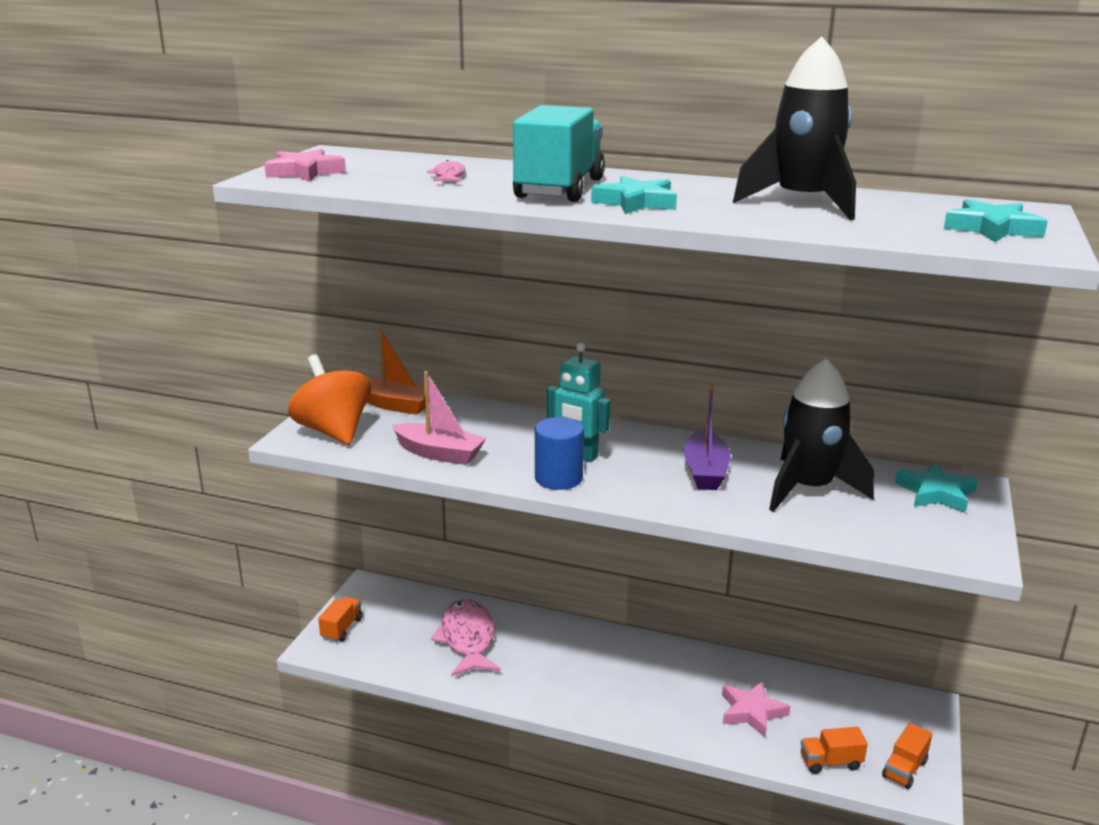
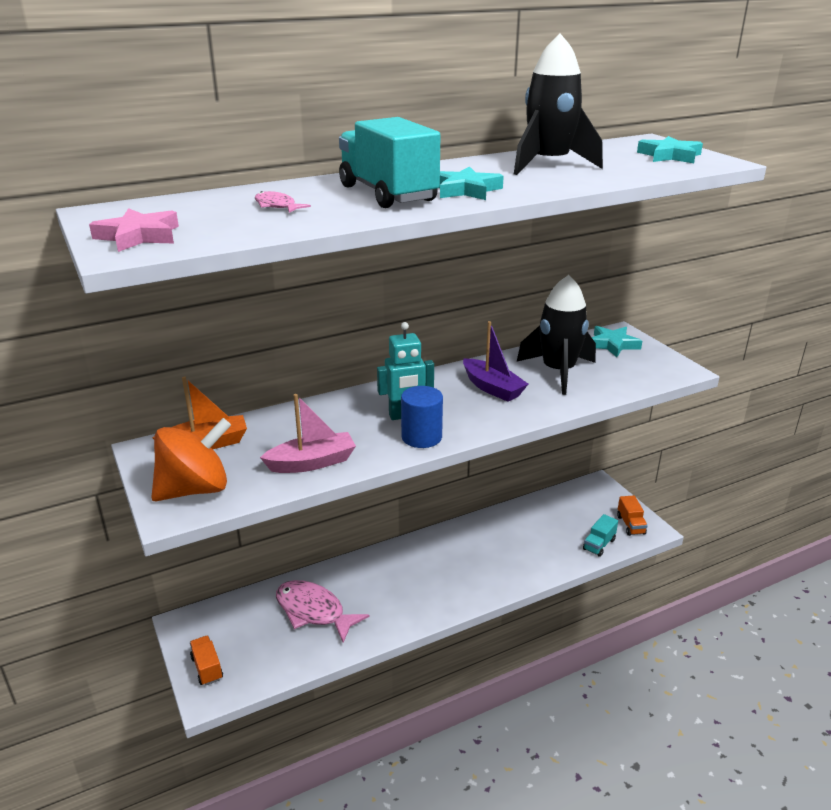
camera: 45 degrees left, 5 degrees up
orange spinning top [288,354,371,445] -> orange spinning top turned 135 degrees clockwise [151,418,231,501]
pink star [722,681,790,737] -> none
orange truck [801,727,868,774] -> turquoise truck [583,514,618,557]

